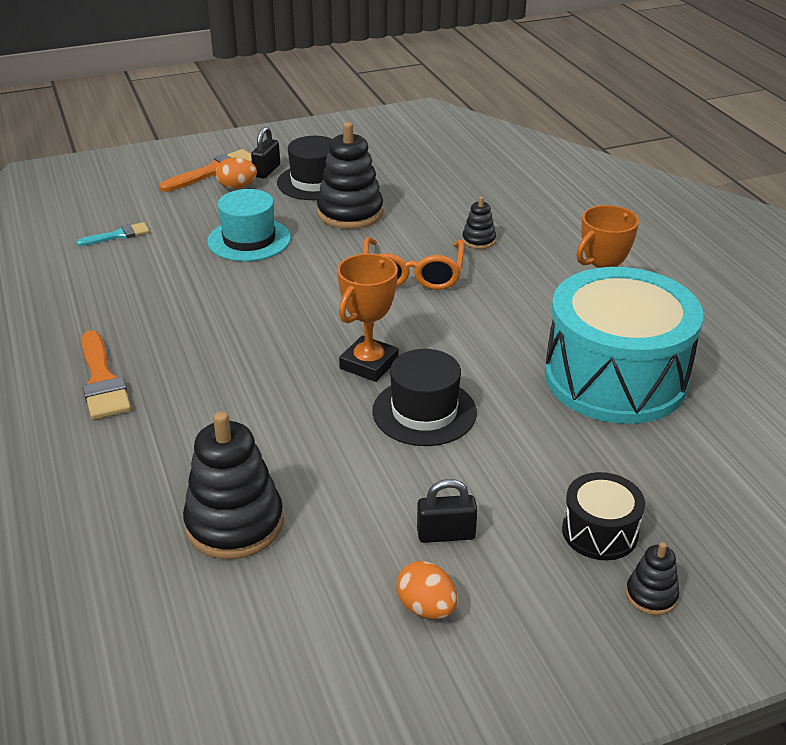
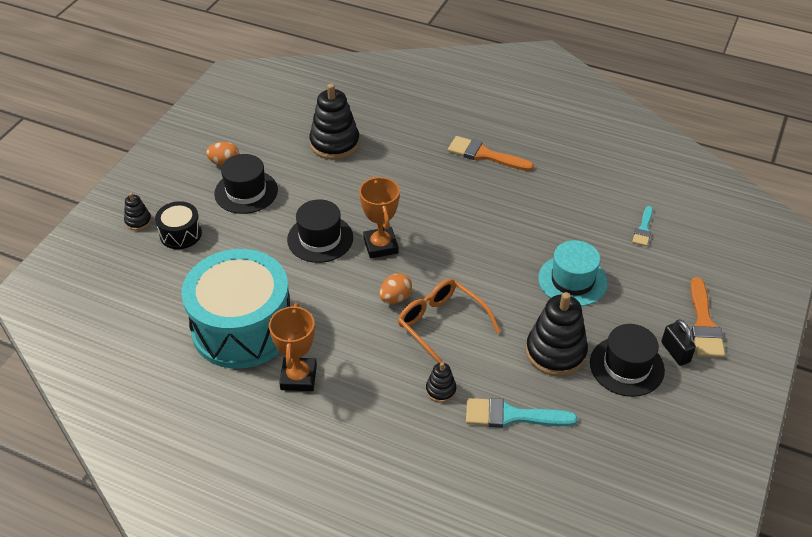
camera: 135 degrees right, 10 degrees up
orange egg [216,157,257,189] -> orange egg moved to [379,273,412,304]
black padlock [417,479,477,543] -> black hat [214,154,278,214]
none -> turquoise brush [466,398,577,428]

